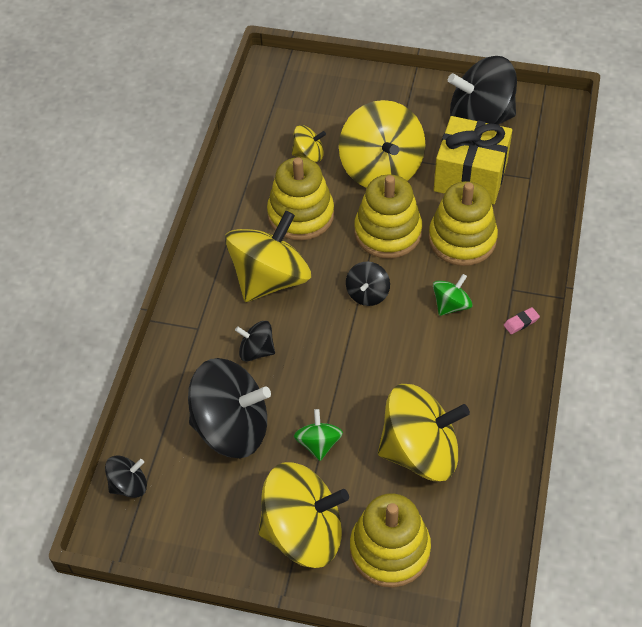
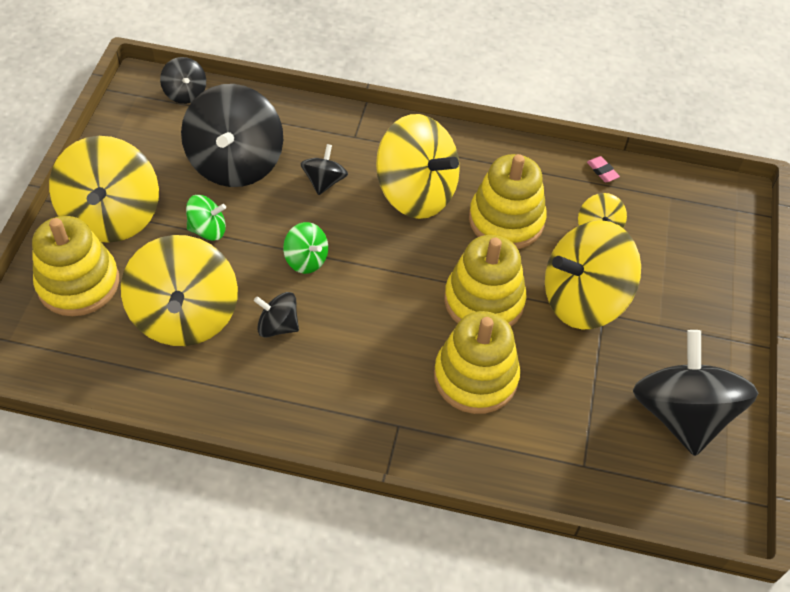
camera: 85 degrees right, 0 degrees up
black spinning top [346,261,390,306] -> black spinning top moved to [254,292,299,338]
green spinning top [433,274,472,316] -> green spinning top moved to [283,222,328,274]
yellow gift [434,116,512,204] -> none
pink eraser [504,307,540,334] -> pink eraser moved to [587,156,620,182]

